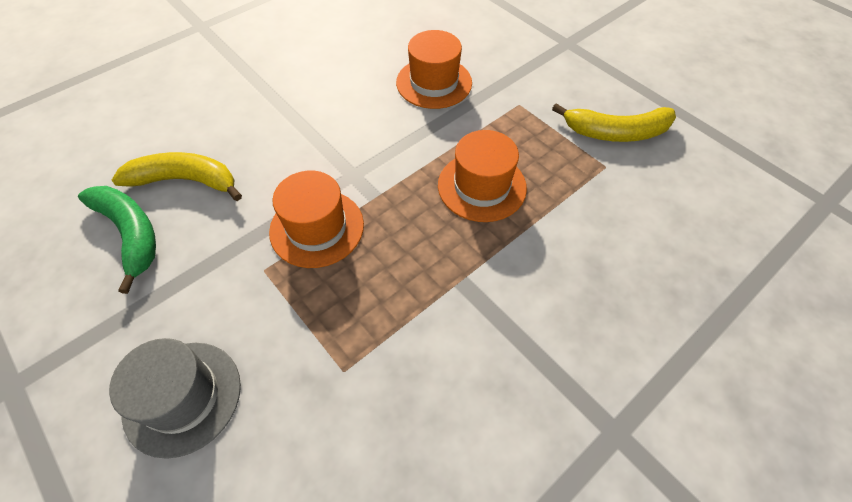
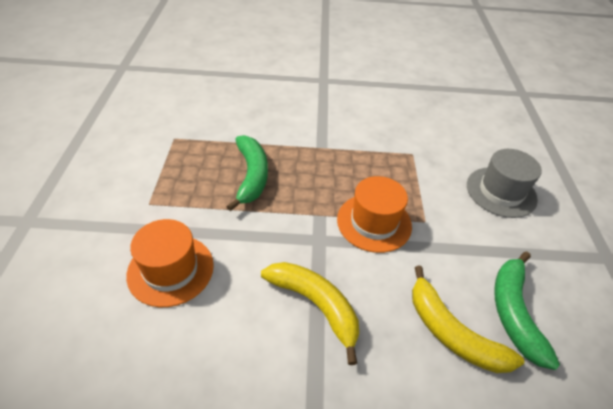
camera: 140 degrees left, 10 degrees down
orange hat [438,130,527,222] -> green banana [226,135,268,211]
yellow banana [552,103,676,142] -> yellow banana moved to [261,262,359,365]

